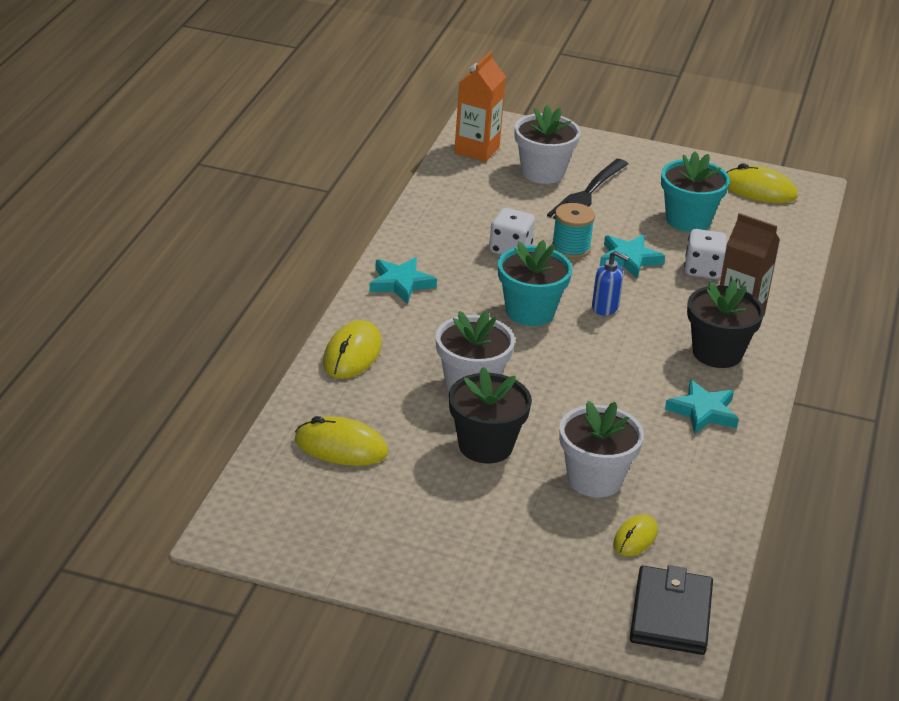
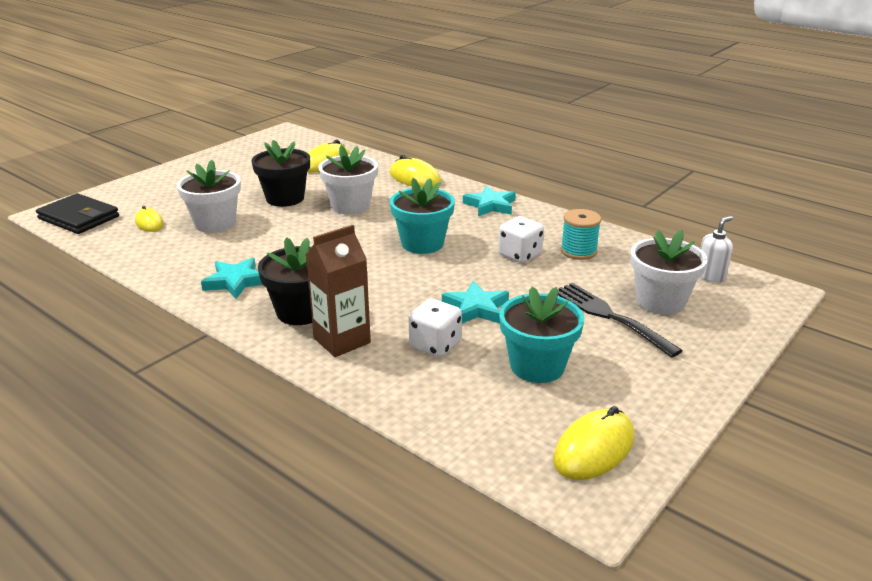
camera: 115 degrees right, 5 degrees down
orange carton [454,51,506,162] -> white soap dispenser [700,216,733,283]
turquoise spool [552,203,595,259] -> turquoise spool moved to [561,209,601,260]
blue soap dispenser [592,251,630,315] -> none

